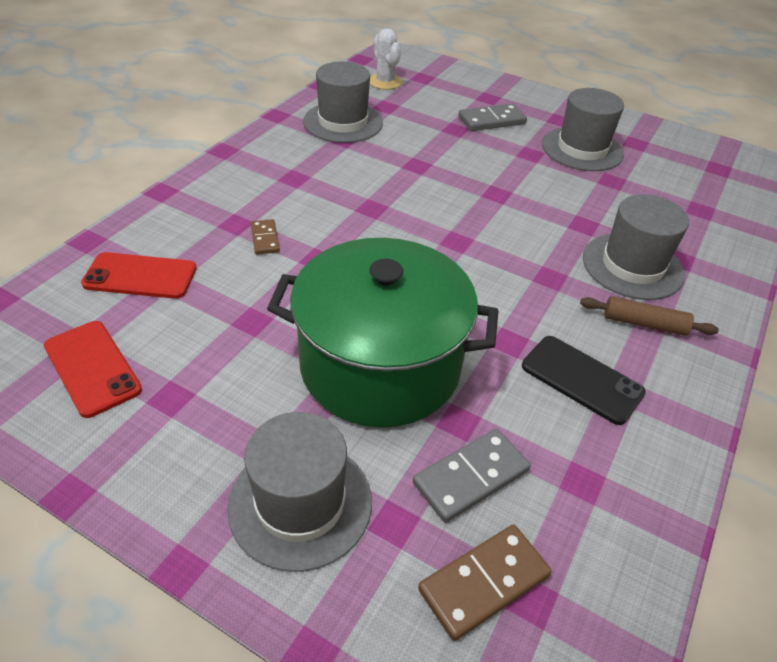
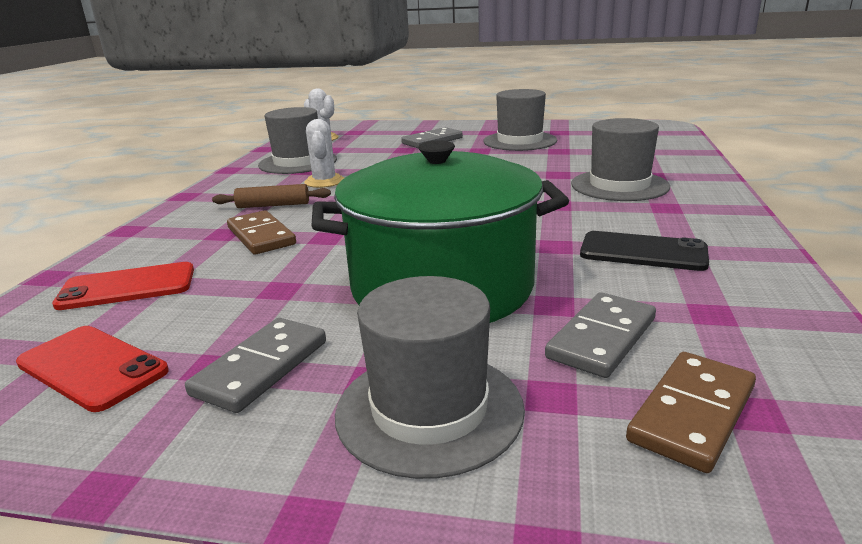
camera: 15 degrees left, 20 degrees down
brown domino [251,219,280,255] -> brown domino [227,210,296,254], size x1.66
brown rolling pin [580,296,719,336] -> brown rolling pin moved to [212,184,331,208]
none -> grey domino [185,318,326,413]
none -> white cactus [304,119,344,188]

